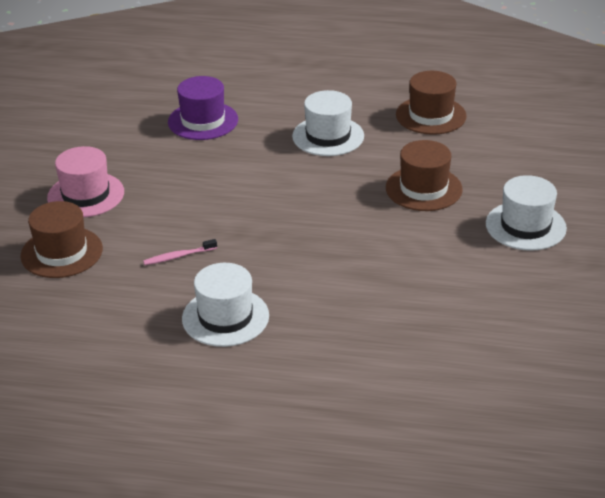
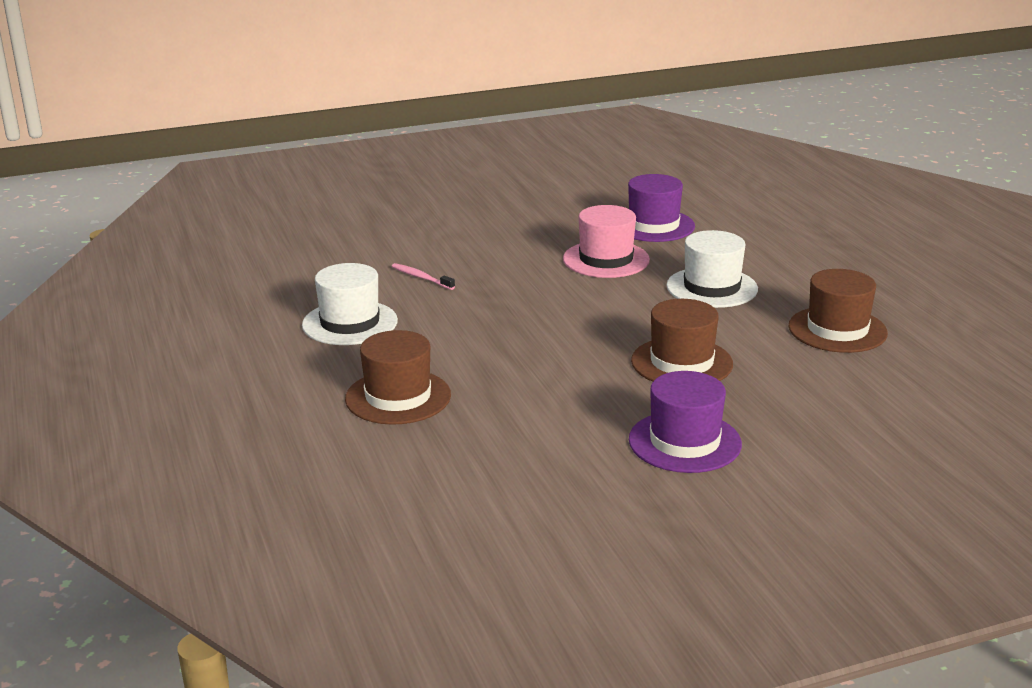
camera: 60 degrees right, 10 degrees down
brown hat [20,201,103,278] -> brown hat moved to [345,330,451,425]
pink hat [47,146,124,217] -> pink hat moved to [563,205,650,278]
white hat [486,175,567,251] -> purple hat [629,371,742,473]

